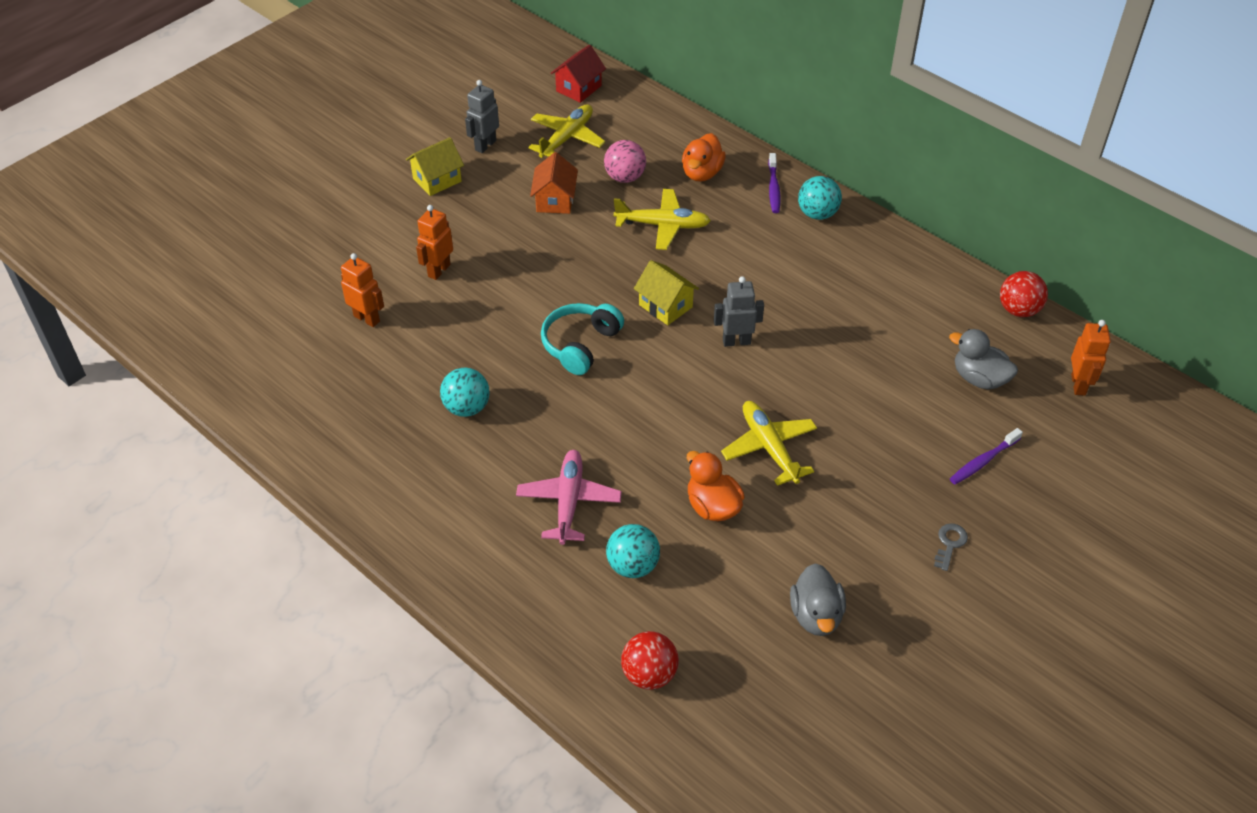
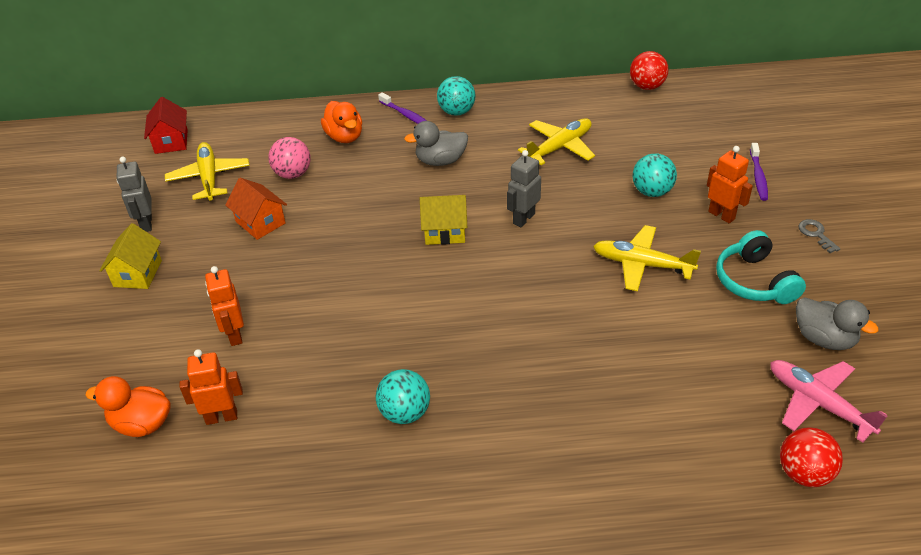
camera: 45 degrees left, 5 degrees down
pink plane [516,450,622,545] -> pink plane moved to [770,360,887,442]
turquoise headphones [541,303,624,375] -> turquoise headphones moved to [716,230,806,304]
turquoise ball [606,524,660,578] -> turquoise ball moved to [632,153,677,197]
yellow plane [614,189,711,250] -> yellow plane moved to [518,118,595,165]
orange duck [687,451,745,521] -> orange duck moved to [85,376,171,437]
grey duck [949,329,1018,390] -> grey duck moved to [404,121,468,166]
orange robot [1071,320,1111,396] -> orange robot moved to [707,146,753,223]

